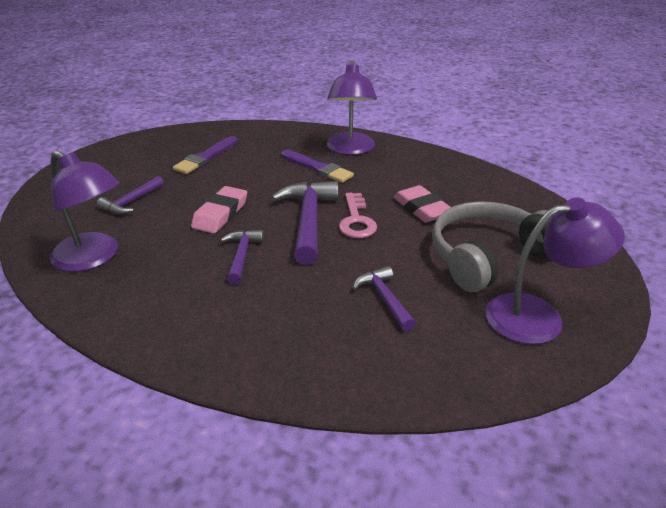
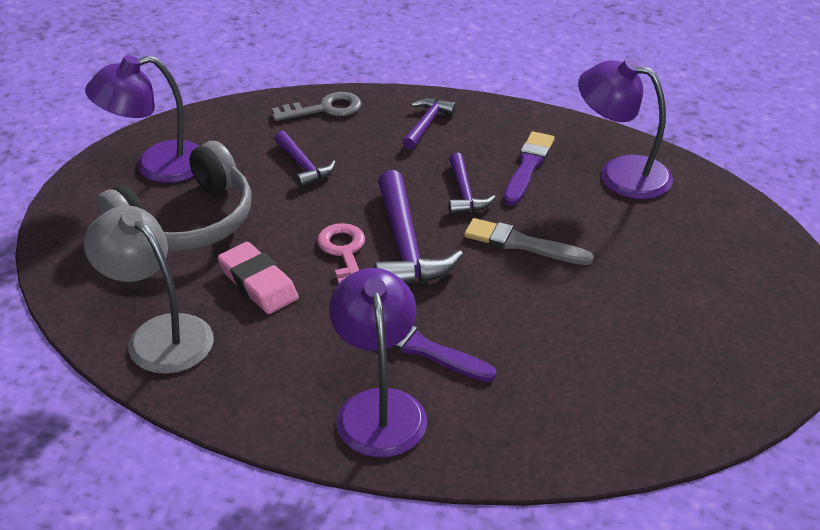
camera: 170 degrees right, 5 degrees up
purple hammer [97,176,164,214] -> purple hammer moved to [403,98,456,150]
purple brush [173,136,237,174] -> purple brush moved to [504,132,555,206]
pink eraser [191,186,247,234] -> grey brush [464,218,594,265]
none -> grey lamp [84,206,214,374]
none -> grey key [272,92,362,121]

